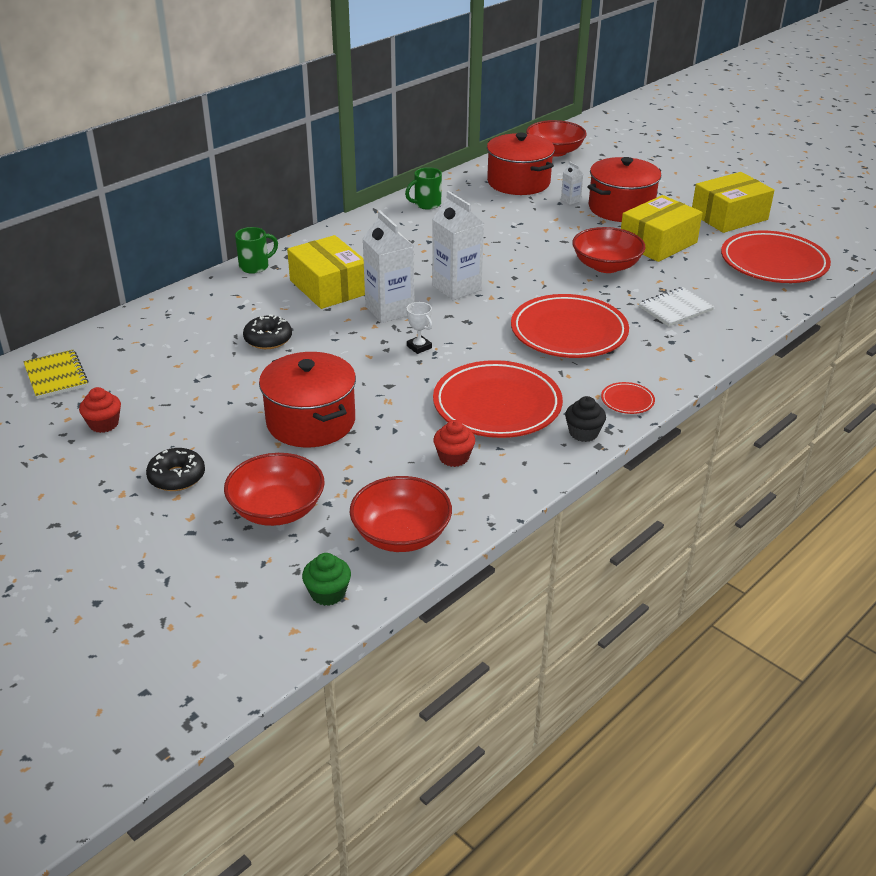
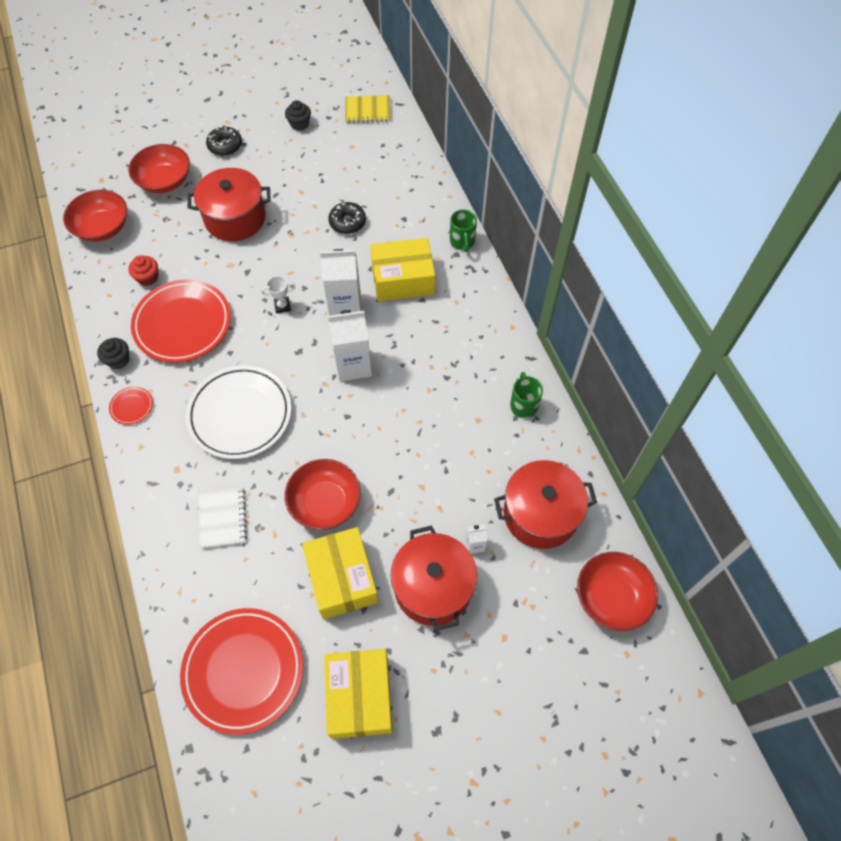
camera: 115 degrees right, 25 degrees up
red cupcake [79,387,121,433] -> black cupcake [285,100,311,131]
green cupcake [302,553,351,606] -> none
red plate [511,294,629,358] -> white plate [186,366,292,459]

